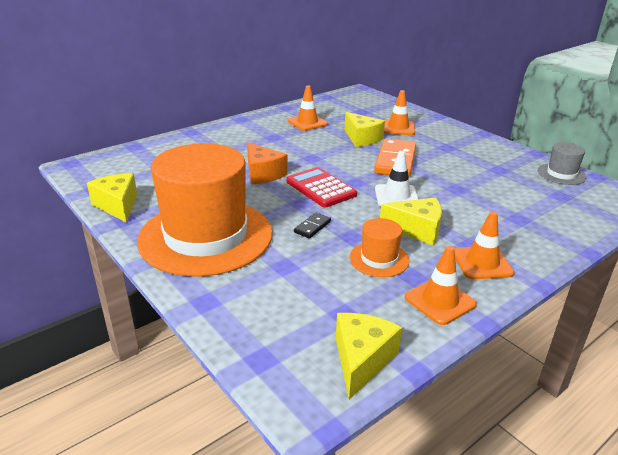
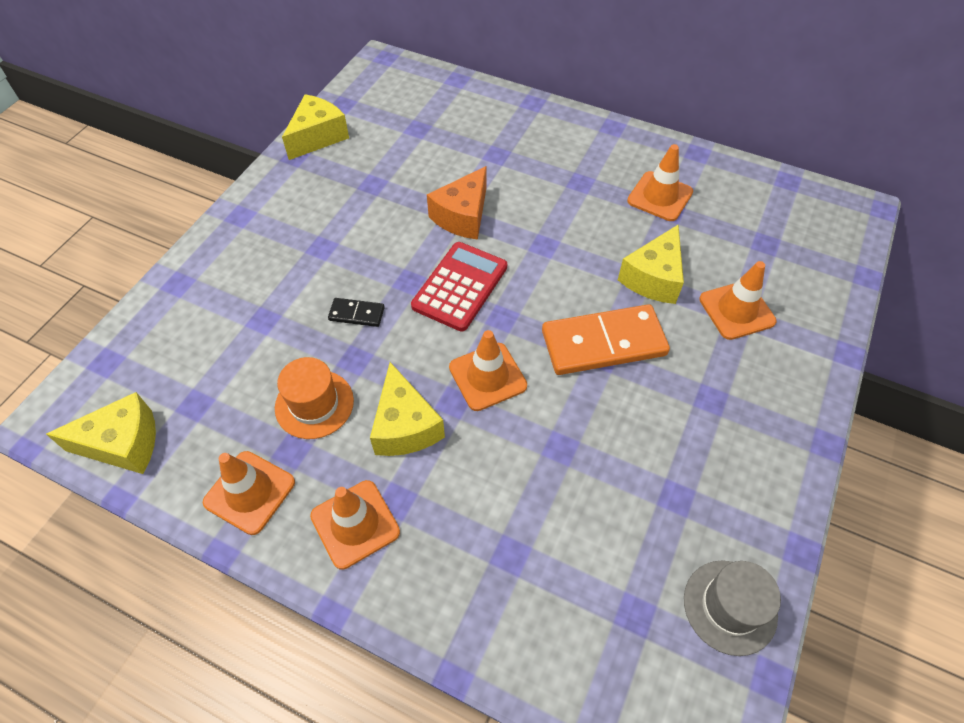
camera: 65 degrees right, 25 degrees up
orange hat [137,143,273,277] -> none
white traffic cone [375,151,419,206] -> orange traffic cone [449,330,527,411]

